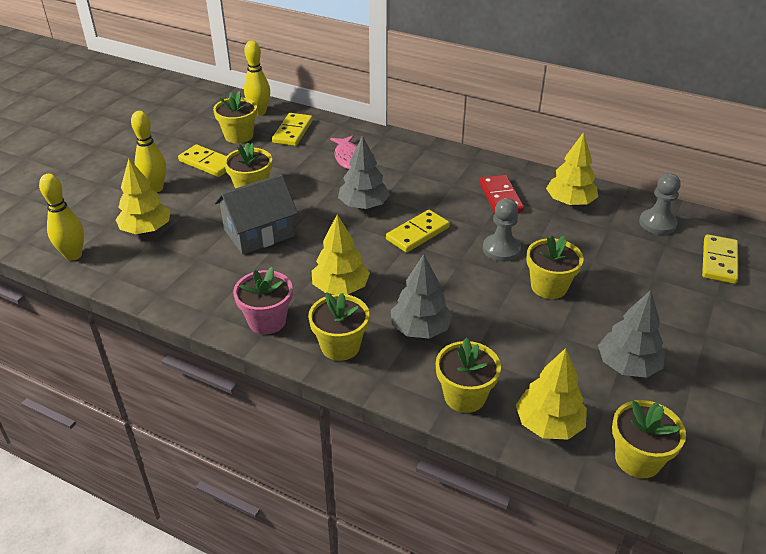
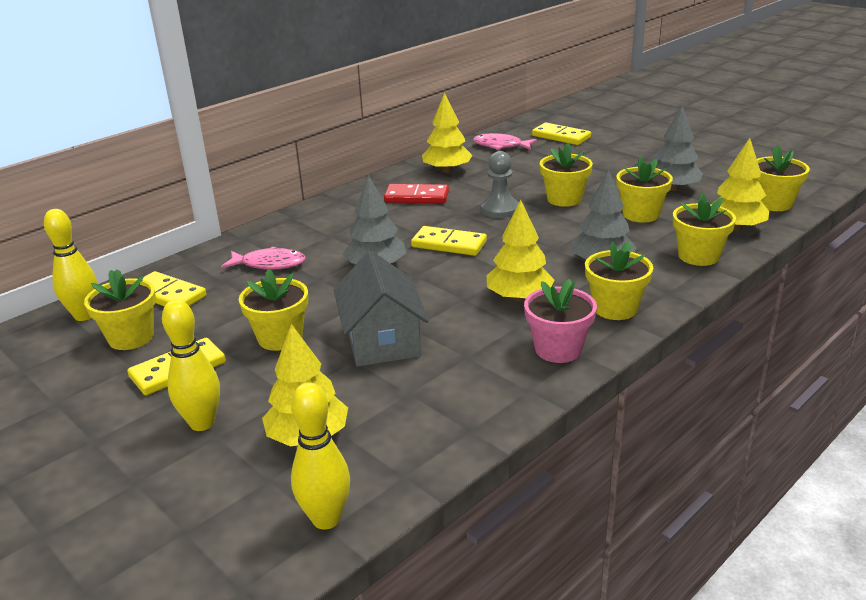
camera: 70 degrees left, 10 degrees down
yellow domino [386,210,450,253] -> yellow domino turned 45 degrees counterclockwise [411,226,487,256]
grey pawn [639,173,681,235] -> pink fish [473,133,537,150]
none -> yellow flower pot [616,156,673,222]

